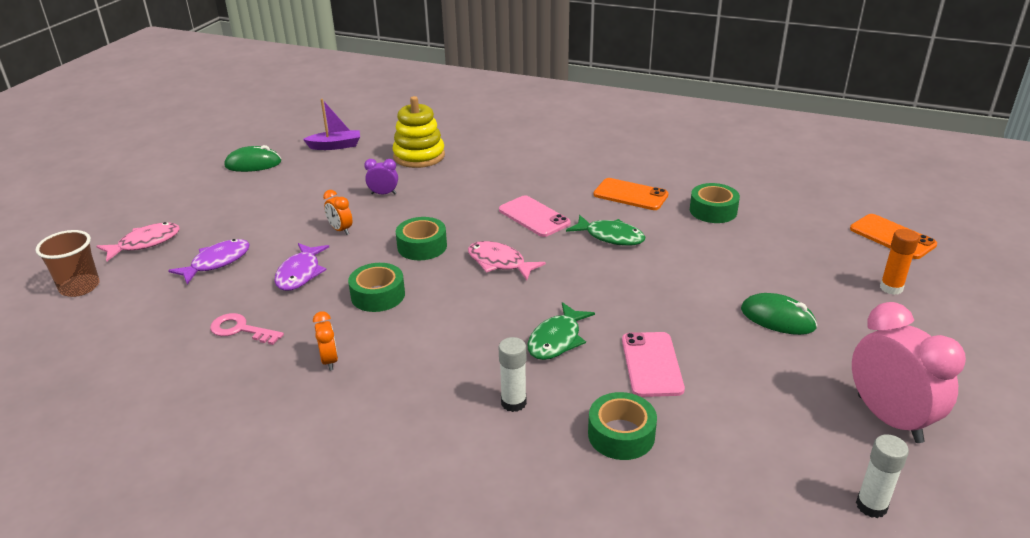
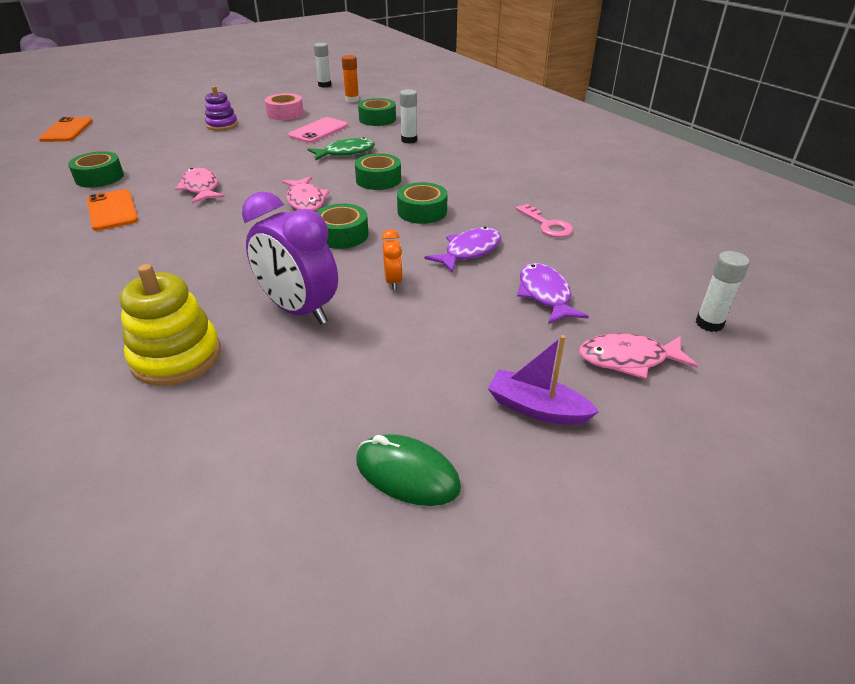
camera: 145 degrees left, 5 degrees up
brown cup [35,230,100,297] -> white glue stick [696,251,750,332]
purple fish [168,239,250,284] -> purple fish turned 90 degrees clockwise [517,263,589,324]
purple boat [303,99,360,150] -> purple boat moved to [488,335,599,425]
orange clock [313,311,338,371] -> none
purple clock [364,159,398,195] -> purple clock [242,191,338,324], size x2.14
pink phone [499,195,571,237] -> none
green fish [566,215,645,246] -> pink fish [175,167,225,204]
green mouse [741,293,817,335] -> purple stacking toy [205,86,238,131]
pink clock [852,302,966,443] -> none
orange glue stick [880,229,919,295] -> orange glue stick moved to [342,55,359,102]
none -> pink tape [265,93,304,120]
none -> green tape [355,153,401,190]

